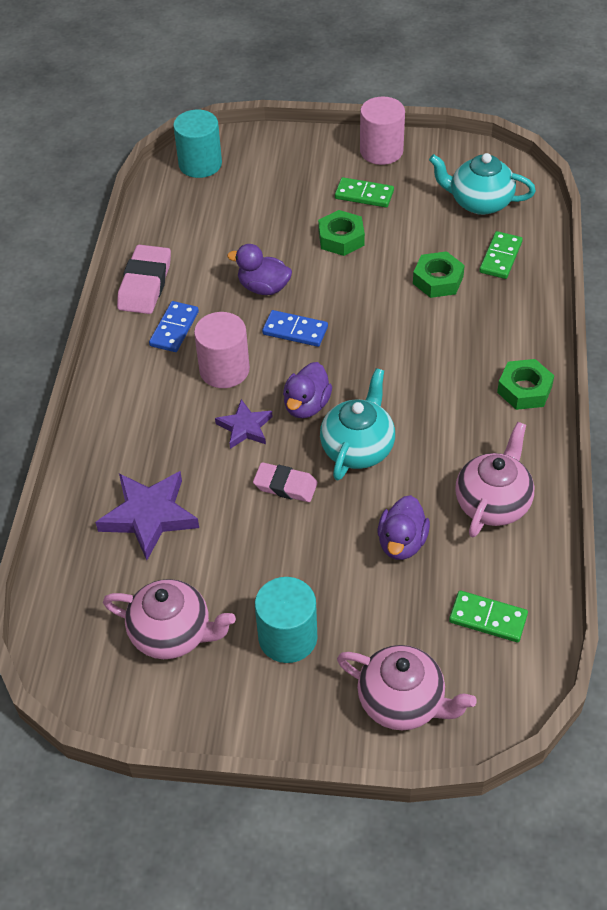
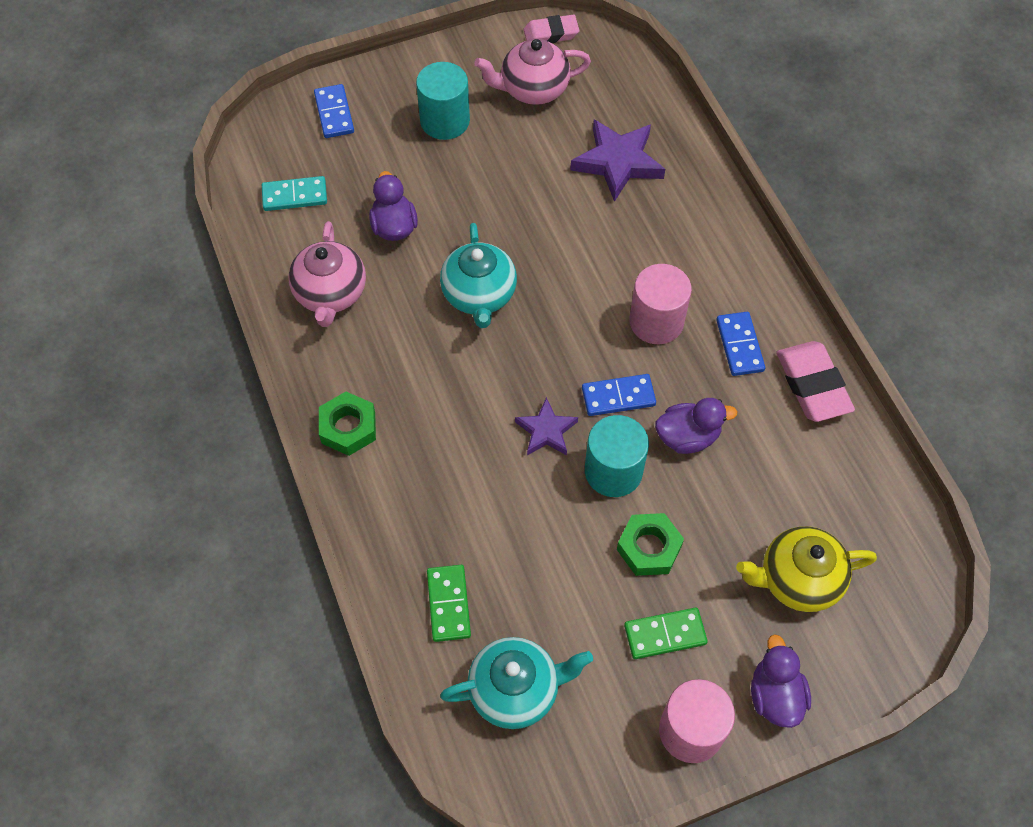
camera: 150 degrees right, 10 degrees up
turquoise cylinder [173,110,222,178] -> turquoise cylinder moved to [585,415,649,497]
purple star [215,399,273,449] -> purple star moved to [515,397,578,455]
pink eraser [253,462,318,502] -> pink eraser moved to [523,15,580,43]
purple duck [283,362,332,418] -> purple duck moved to [751,634,811,728]
pink teapot [337,645,477,730] -> blue domino [314,84,354,138]
green nut [413,251,465,298] -> none
green domino [449,591,528,642] -> turquoise domino [262,176,327,211]
none -> yellow teapot [736,526,877,612]

